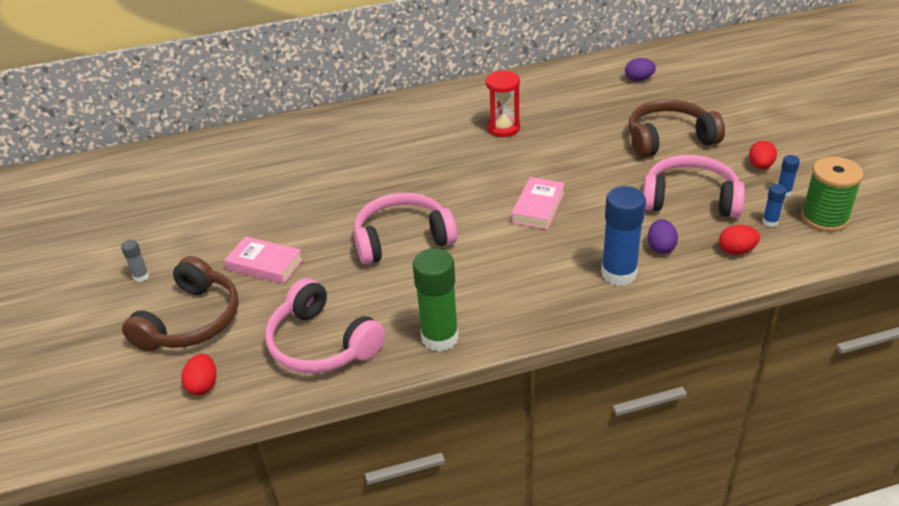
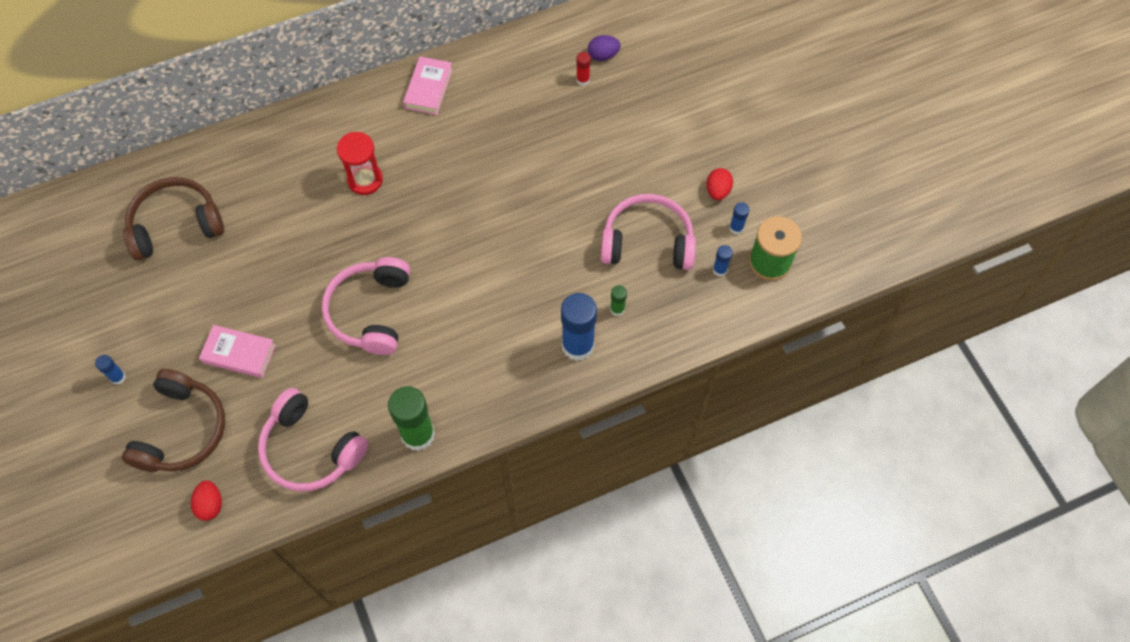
camera: 10 degrees left, 25 degrees up
grey glue stick [121,240,149,282] -> blue glue stick [95,355,126,385]
pink headphones [354,193,457,265] -> pink headphones turned 60 degrees counterclockwise [322,257,410,355]
red hourglass [485,71,520,137] -> red hourglass moved to [337,132,383,195]
pink book [511,177,565,230] -> pink book moved to [403,56,453,115]
brown headphones [629,99,725,158] -> brown headphones moved to [123,177,224,261]
purple egg [648,219,678,254] -> green glue stick [610,285,627,316]
red egg [719,225,760,255] -> none
none -> red glue stick [576,52,591,86]

